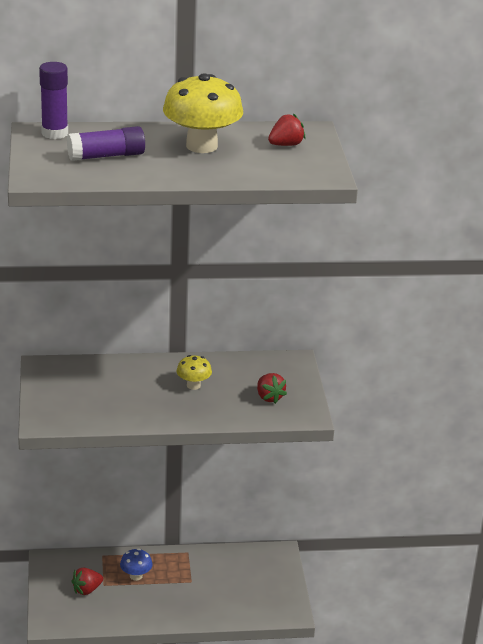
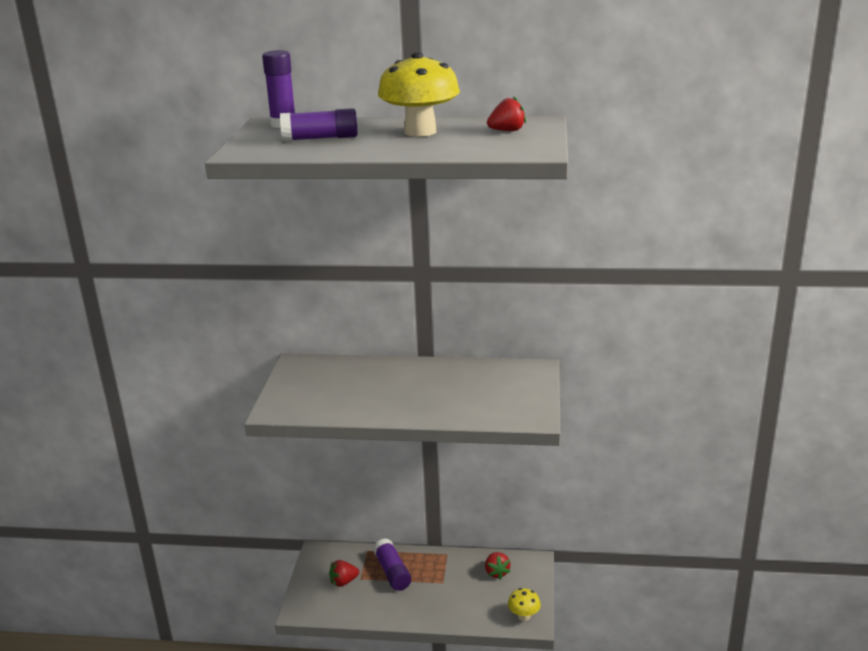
camera: 15 degrees right, 5 degrees down
blue mushroom [120,549,153,581] -> purple glue stick [373,538,411,591]
yellow mushroom [176,355,212,390] -> yellow mushroom moved to [508,588,541,621]
red strawberry [257,373,287,404] -> red strawberry moved to [485,552,511,579]

